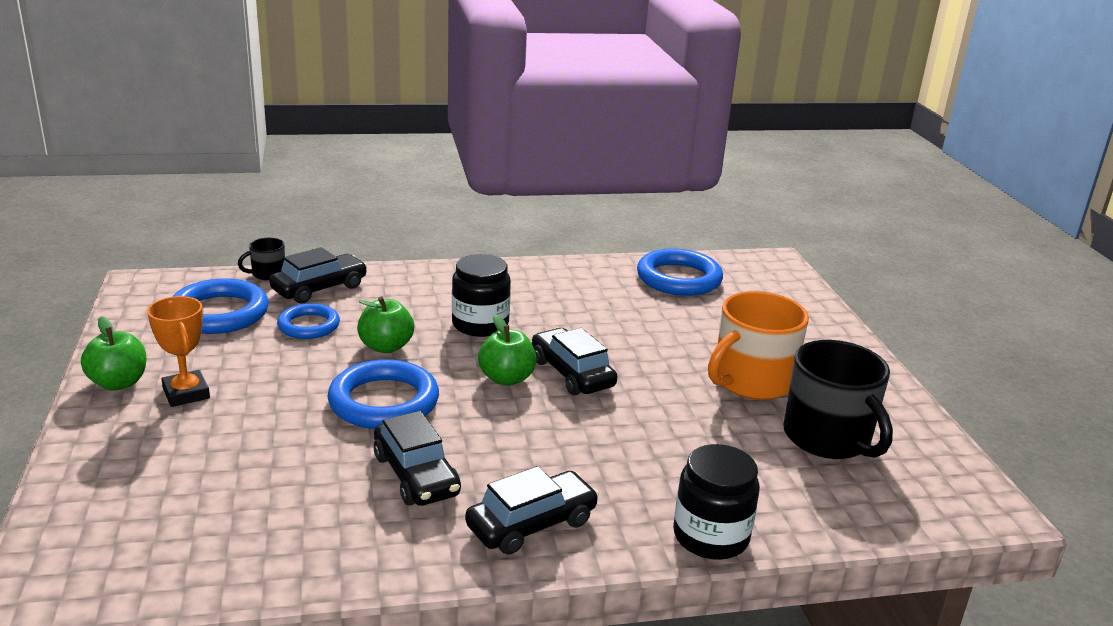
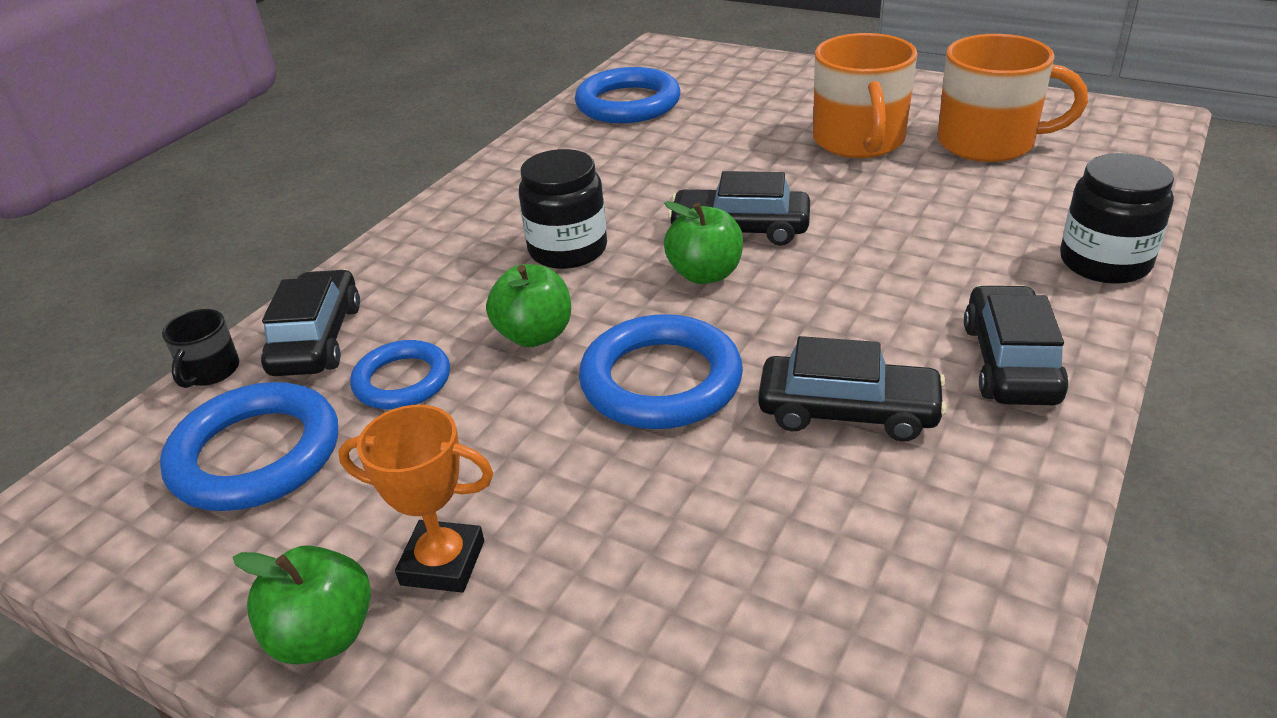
camera: 45 degrees left, 10 degrees up
black mug [783,340,893,459] -> orange mug [937,34,1088,162]

